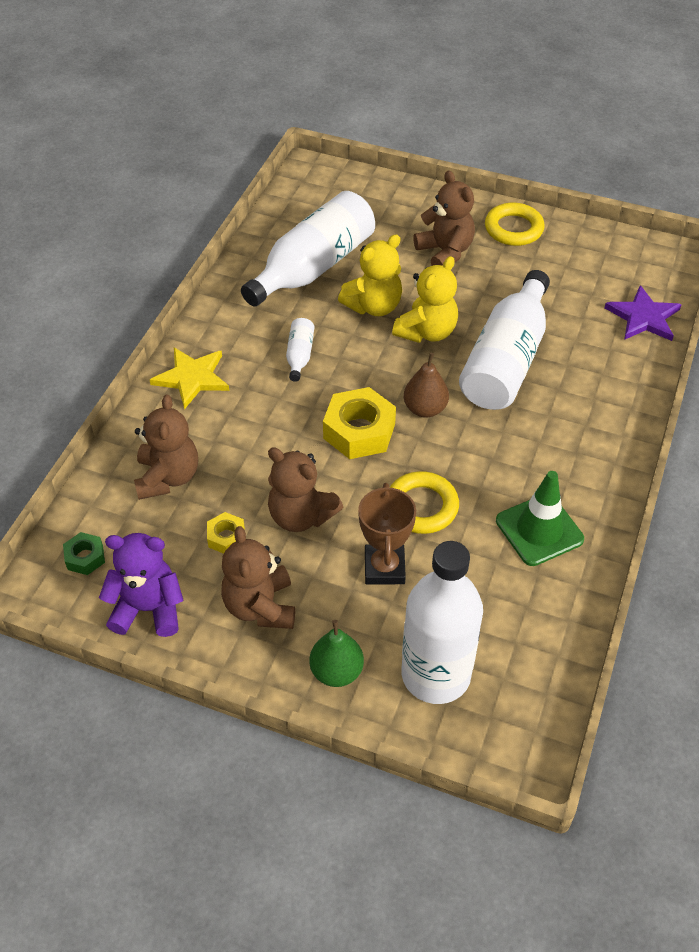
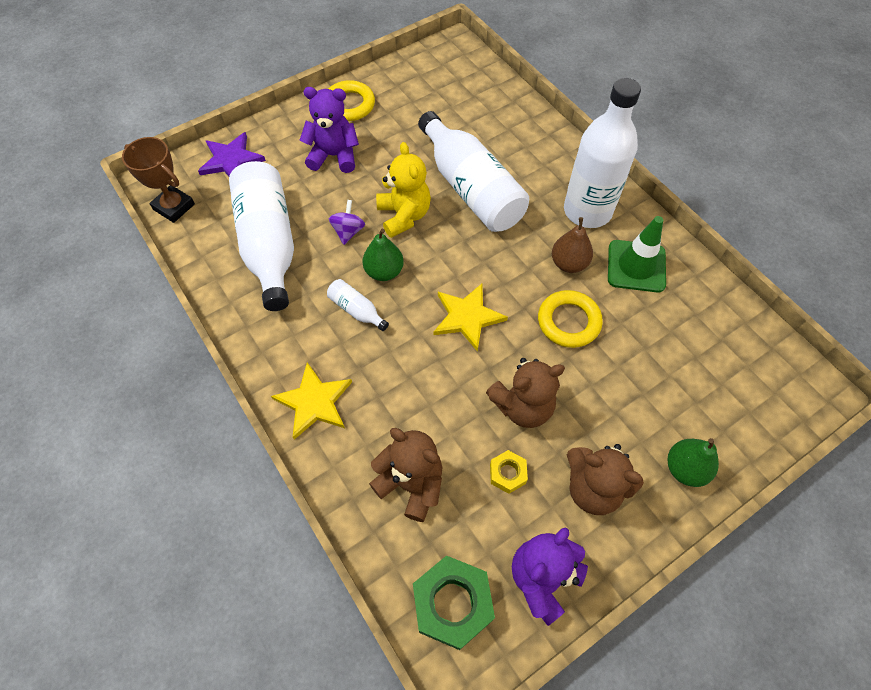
camera: 55 degrees left, 10 degrees up
green nut [63,532,105,575] -> green nut [413,555,495,650], size x1.91
yellow nut [323,387,396,459] -> yellow star [433,284,508,352]
yellow teddy bear [338,234,402,316] -> purple spinning top [329,200,365,245]
brown trophy [358,483,416,584] -> brown trophy moved to [122,137,195,223]
white bottle [402,541,483,704] -> white bottle moved to [564,78,641,228]
brown pear [404,353,449,418] -> brown pear moved to [552,217,593,273]
brown teddy bear [413,170,475,266] -> purple teddy bear [299,87,359,173]
purple star [605,285,682,341] -> purple star moved to [198,132,266,176]
none -> green pear [363,229,404,281]

